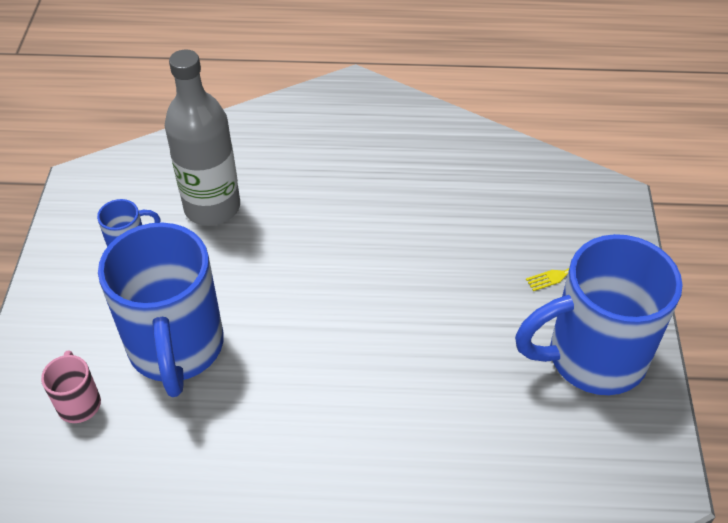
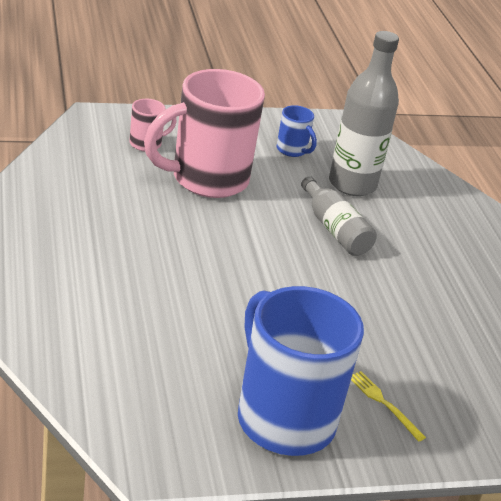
camera: 70 degrees right, 15 degrees down
blue mug [98,222,224,397] -> pink mug [144,69,265,198]
none -> grey bottle [301,176,377,256]

